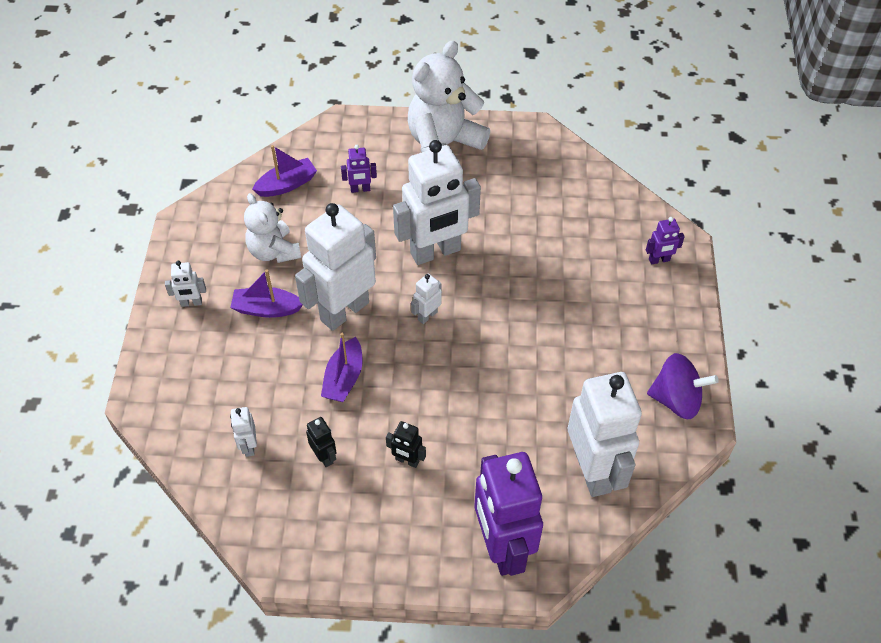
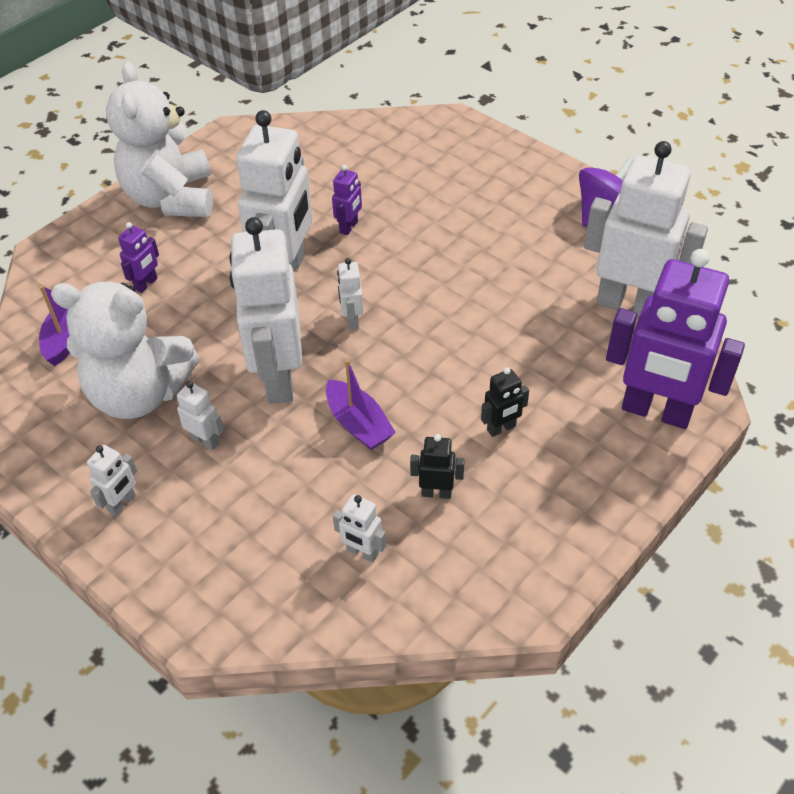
camera: 50 degrees left, 5 degrees down
purple boat [230,269,303,318] -> white robot [177,381,224,450]
white teddy bear [244,193,301,263] -> white teddy bear [51,282,199,419], size x1.60
purple robot [646,217,685,265] -> purple robot moved to [332,165,362,235]

